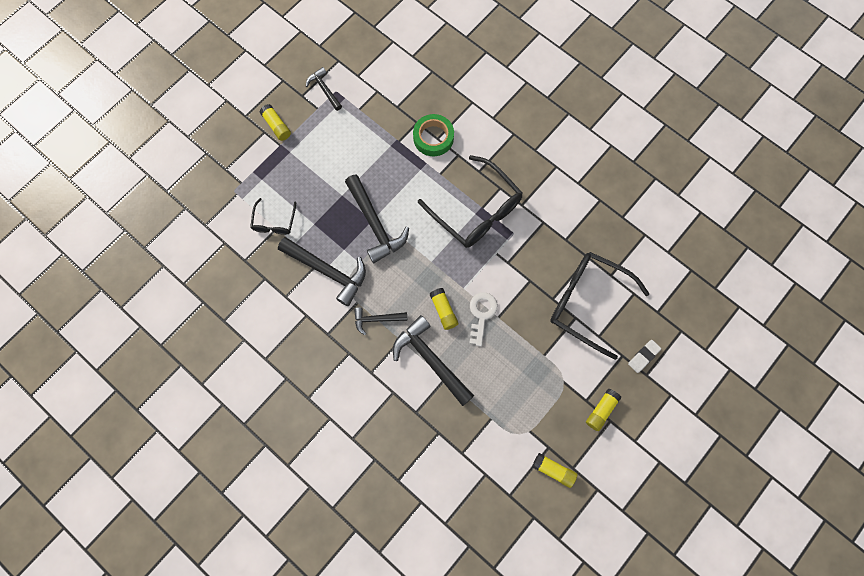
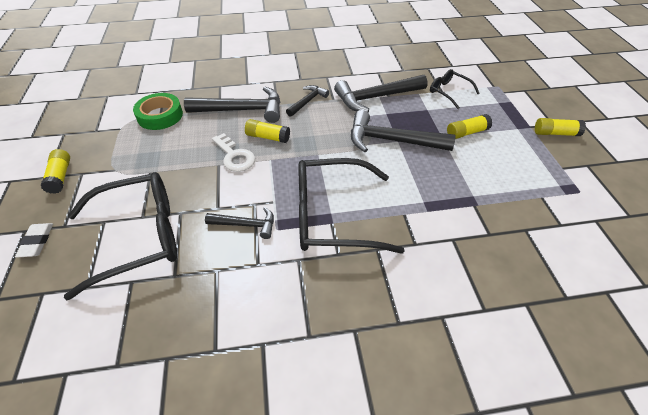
camera: 130 degrees right, 25 degrees down
black hammer [306,67,342,111] -> black hammer moved to [205,207,274,239]
green tape [413,114,454,156] -> green tape moved to [133,93,183,130]
yellow glue stick [532,453,577,488] -> yellow glue stick moved to [447,114,492,139]

